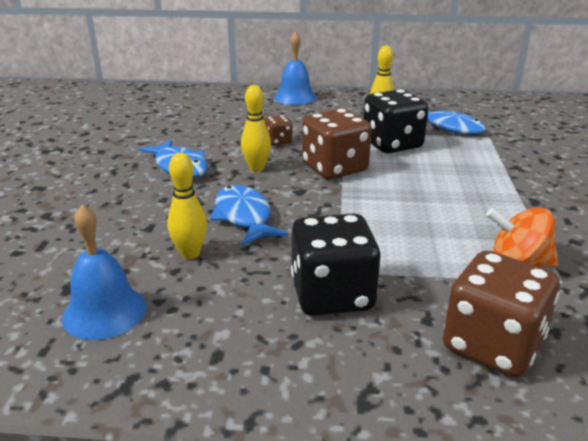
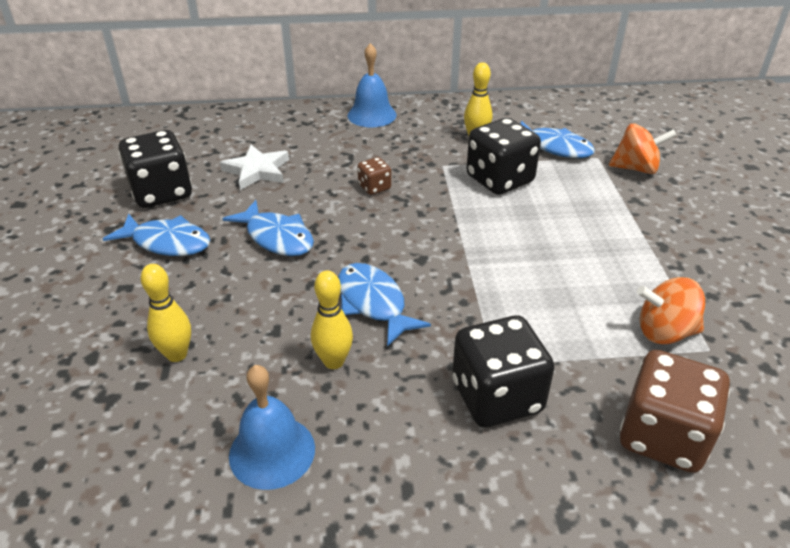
camera: 10 degrees left, 10 degrees up
yellow bowling pin [241,85,271,172] -> yellow bowling pin moved to [141,264,191,362]
brown dice [302,109,372,179] -> none
none -> blue fish [103,213,211,256]
none -> black dice [119,130,192,208]
none -> white star [220,145,289,190]
none -> orange spinning top [609,123,677,174]

